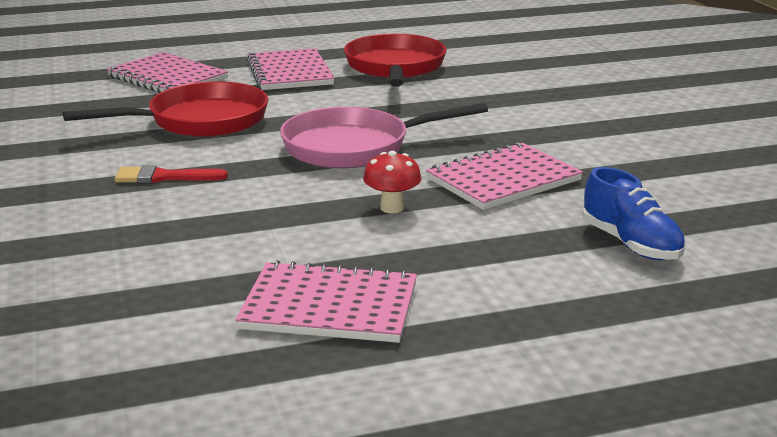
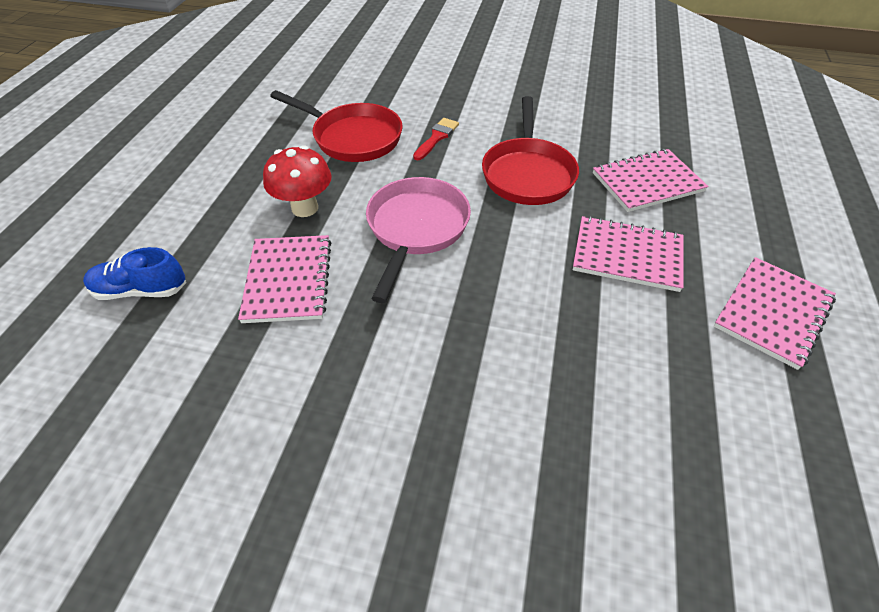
camera: 120 degrees right, 25 degrees up
pink notebook [235,260,417,343] -> pink notebook moved to [714,257,836,370]
red pan [344,34,447,87] -> red pan moved to [270,90,403,162]
red mushroom [363,151,422,213] -> red mushroom [263,145,332,217], size x1.57

